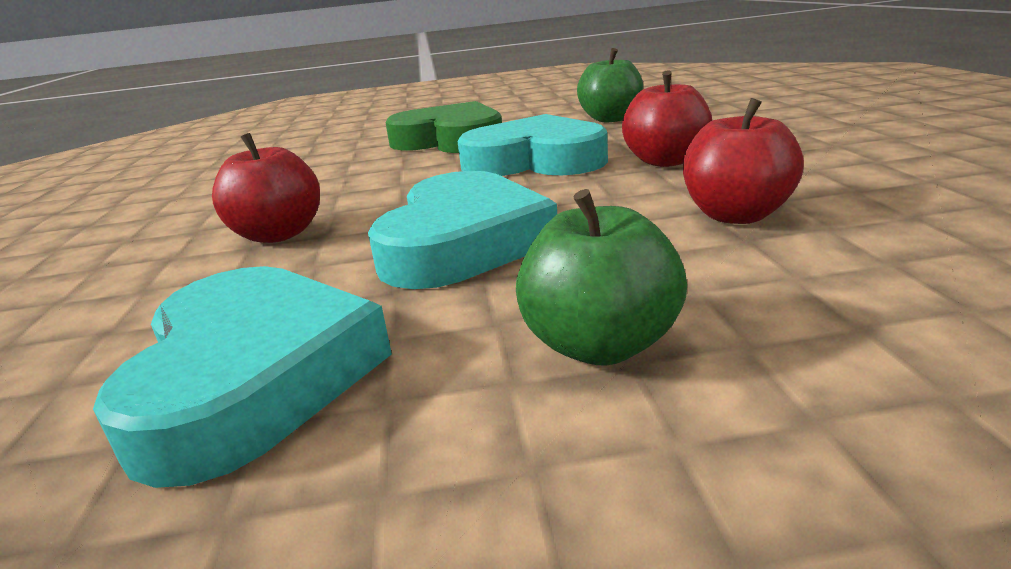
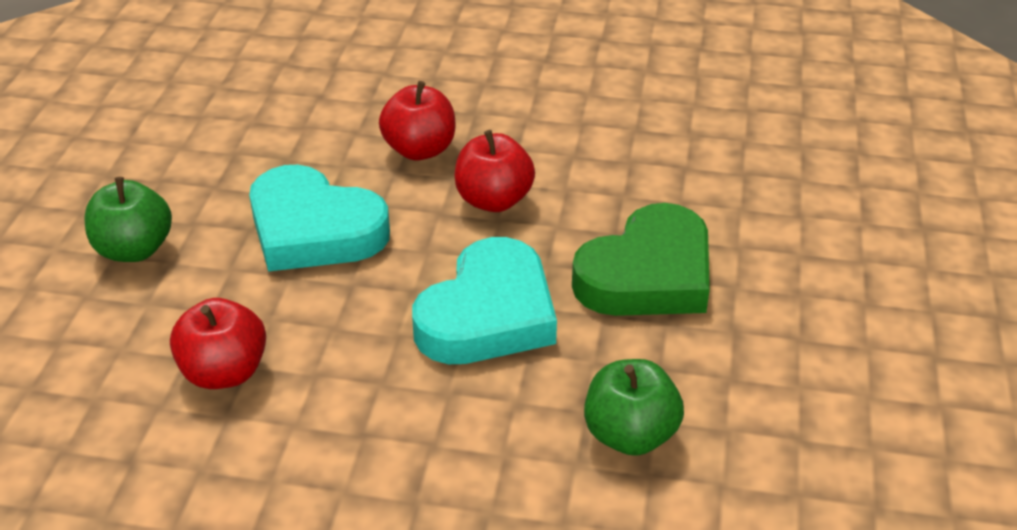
camera: 105 degrees right, 15 degrees up
turquoise heart [93,266,392,488] -> none
red apple [622,70,712,167] -> red apple moved to [455,130,535,212]

